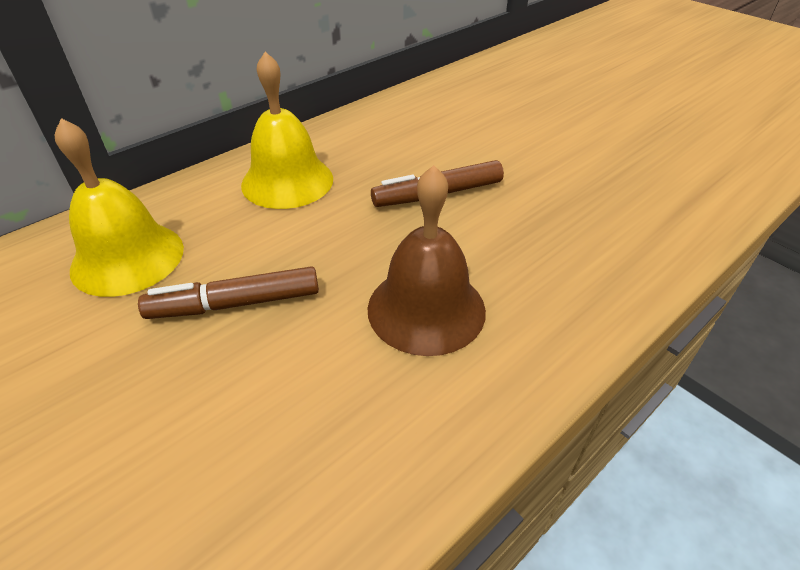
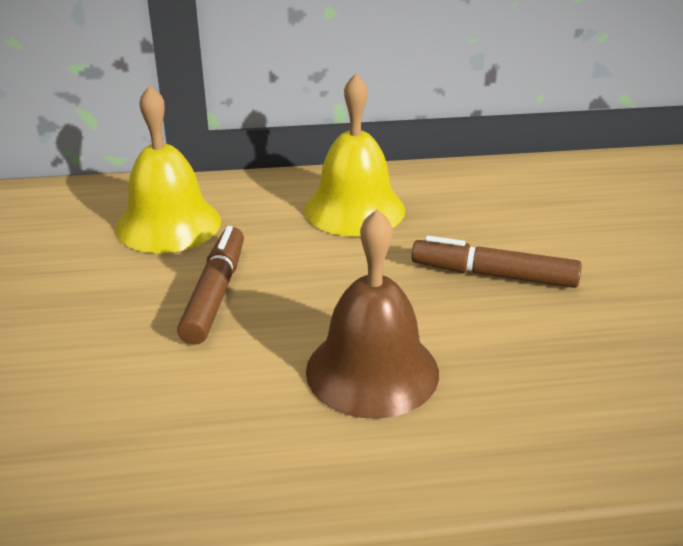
camera: 35 degrees right, 10 degrees down
brown marker [138,266,319,319] -> brown marker turned 75 degrees clockwise [177,226,244,345]

